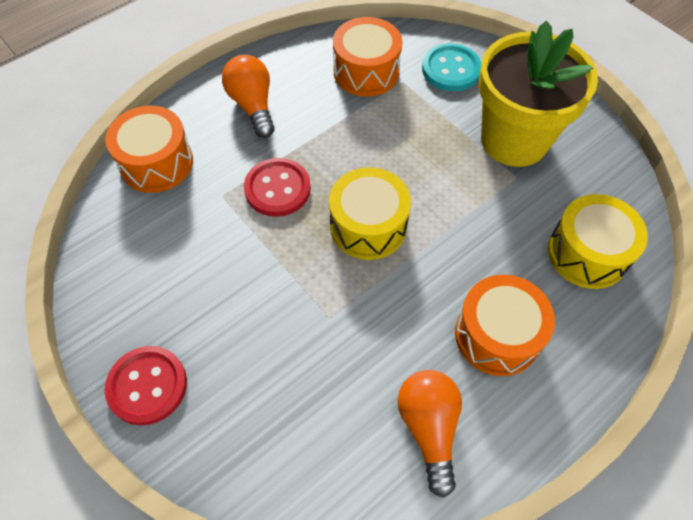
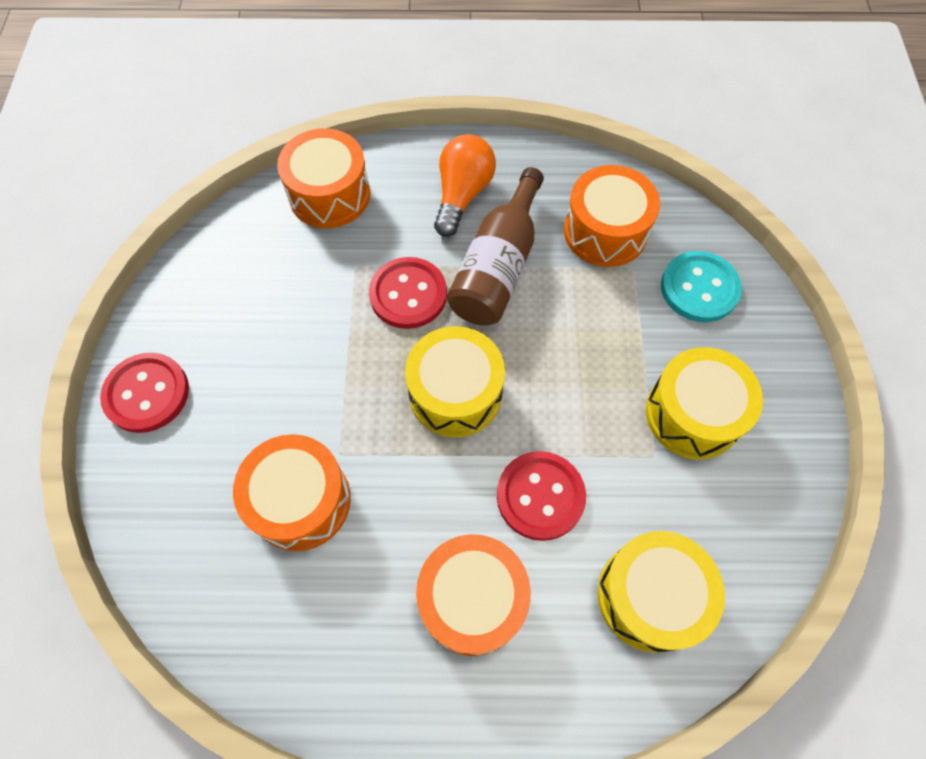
camera: 40 degrees right, 5 degrees up
orange light bulb [398,370,462,498] -> none
yellow flower pot [479,20,598,167] -> yellow drum [646,347,763,460]
none -> orange drum [233,434,351,551]
none -> brown bottle [447,167,544,326]
none -> red button [497,451,586,541]

